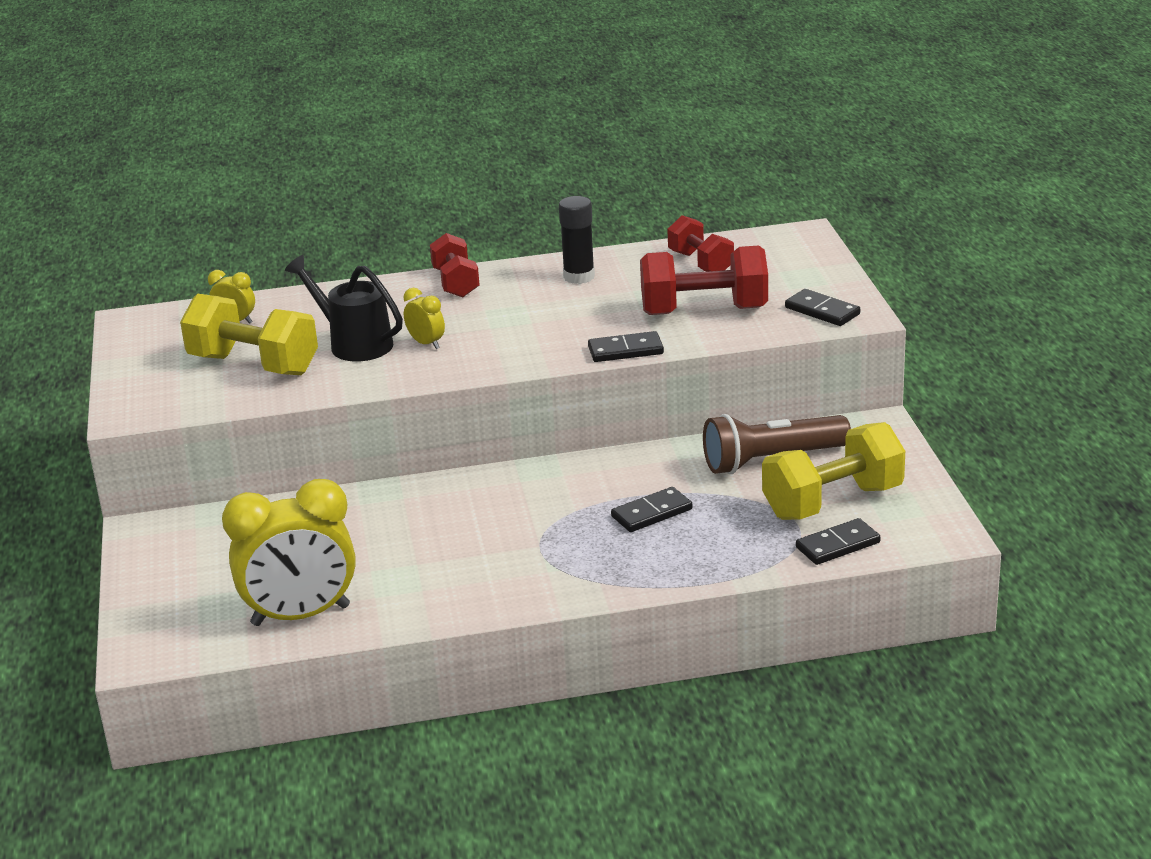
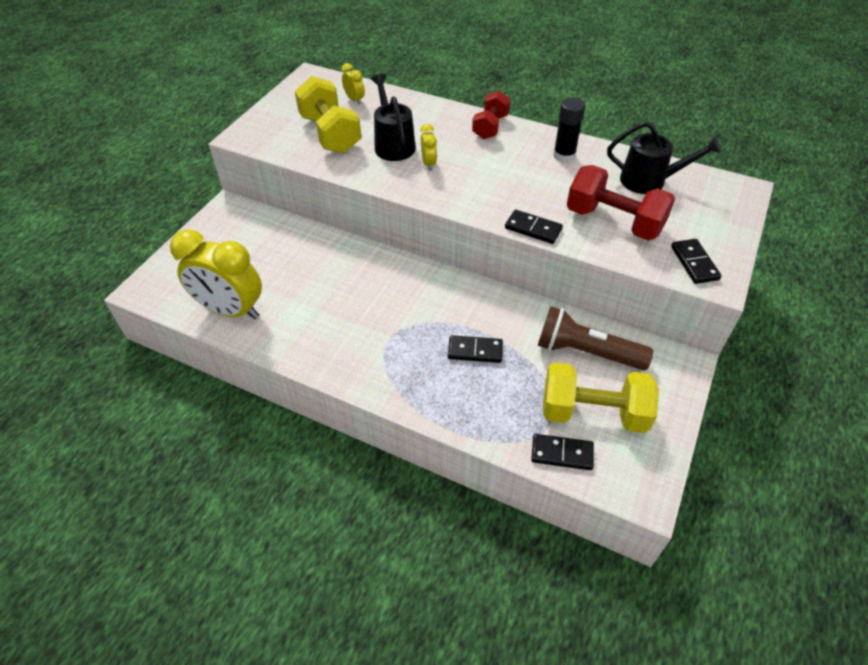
camera: 35 degrees right, 20 degrees up
red dumbbell [667,215,734,271] -> black watering can [607,121,721,194]

